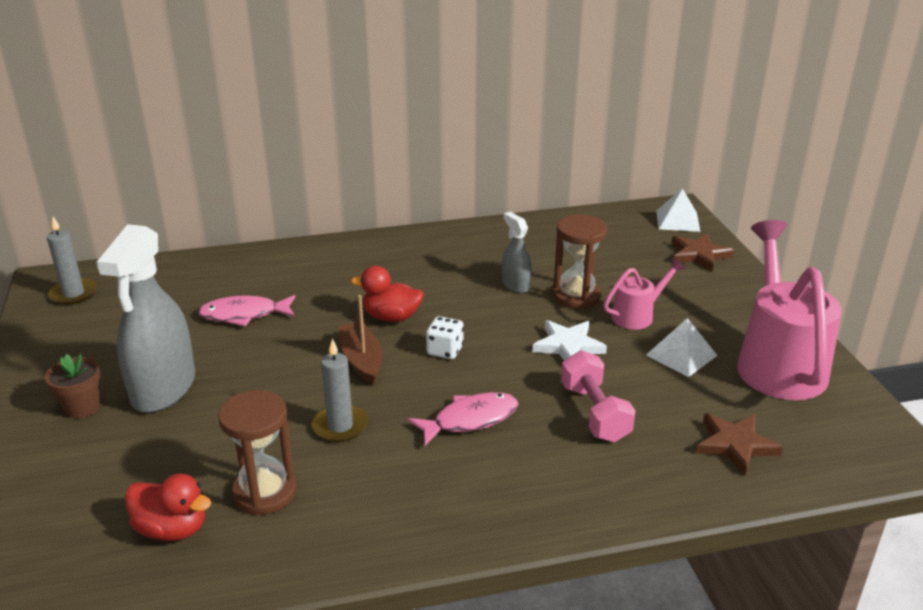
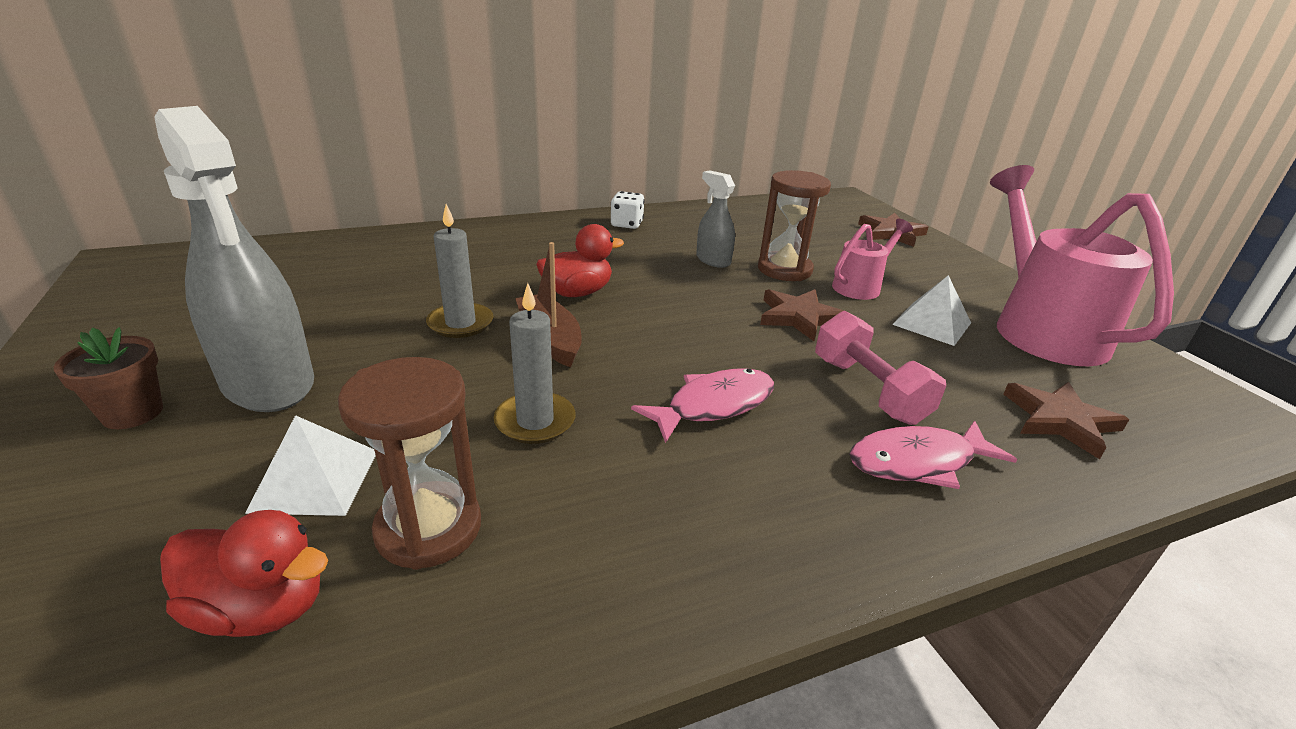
camera: 10 degrees left, 0 degrees up
grey candle [47,217,97,305] -> grey candle moved to [426,204,493,338]
grey spray bottle [96,224,195,413] -> grey spray bottle turned 45 degrees counterclockwise [154,106,314,412]
pink fish [198,295,295,326] -> pink fish moved to [849,421,1017,489]
red duck [351,266,424,322] -> red duck turned 150 degrees clockwise [536,224,624,297]
white dice [426,316,464,359] -> white dice moved to [611,191,645,229]
white star [532,320,607,360] -> brown star [760,289,844,341]
white pyramid [656,188,700,232] -> white pyramid moved to [245,415,376,516]

